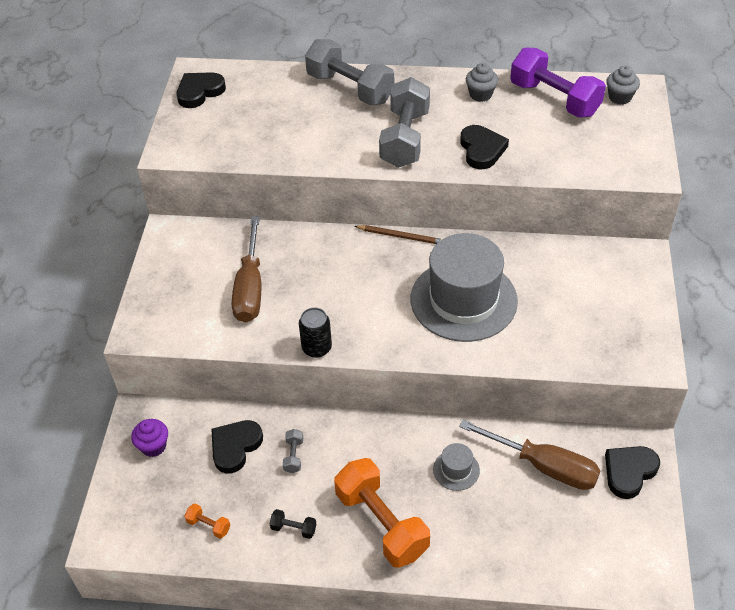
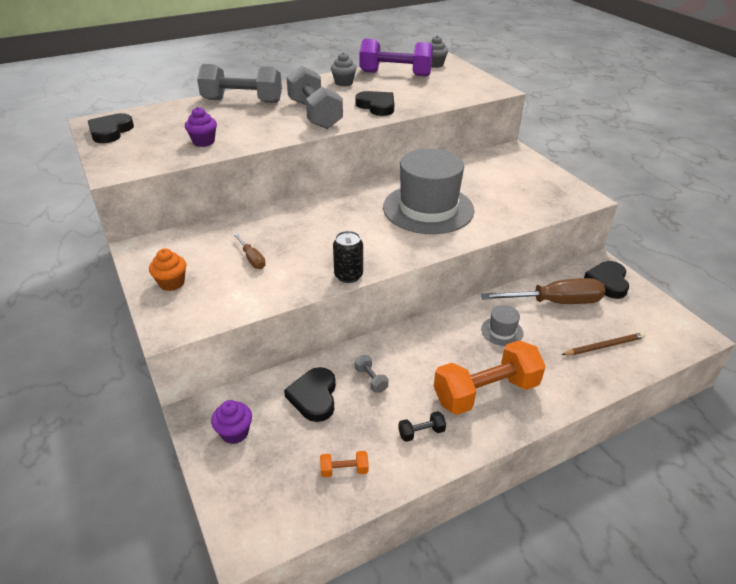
camera: 35 degrees left, 10 degrees down
brown screwdriver [232,216,261,323] -> brown screwdriver [233,233,266,269], size x0.49
orange dumbbell [334,458,430,568] -> orange dumbbell turned 45 degrees counterclockwise [434,340,546,415]
brown pencil [355,225,442,244] -> brown pencil moved to [562,332,645,355]
none -> orange cupcake [149,248,186,291]
none -> purple cupcake [185,107,217,147]

